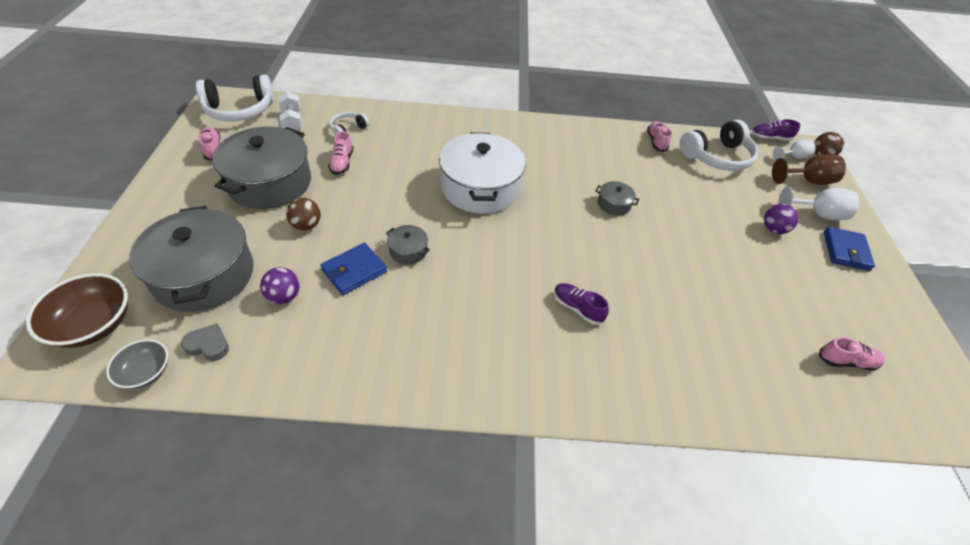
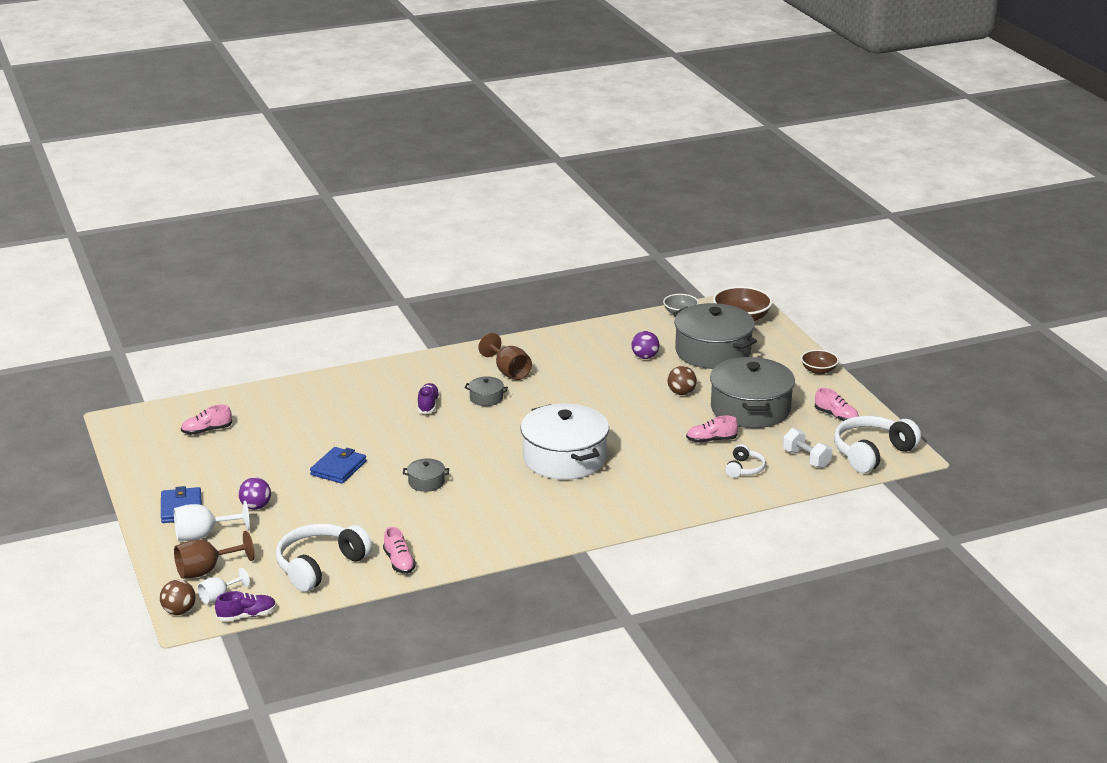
camera: 160 degrees right, 20 degrees down
grey heart [181,323,229,361] -> none
blue wallet [320,243,387,295] -> blue wallet moved to [310,447,366,484]
pink shoe [328,131,353,175] -> pink shoe turned 75 degrees counterclockwise [686,416,738,443]
grey pot [386,225,430,264] -> grey pot moved to [465,376,508,406]
purple shoe [554,283,609,325] -> purple shoe turned 105 degrees counterclockwise [418,383,440,414]
none -> brown goblet [479,333,532,380]
none -> brown bowl [801,350,839,374]

